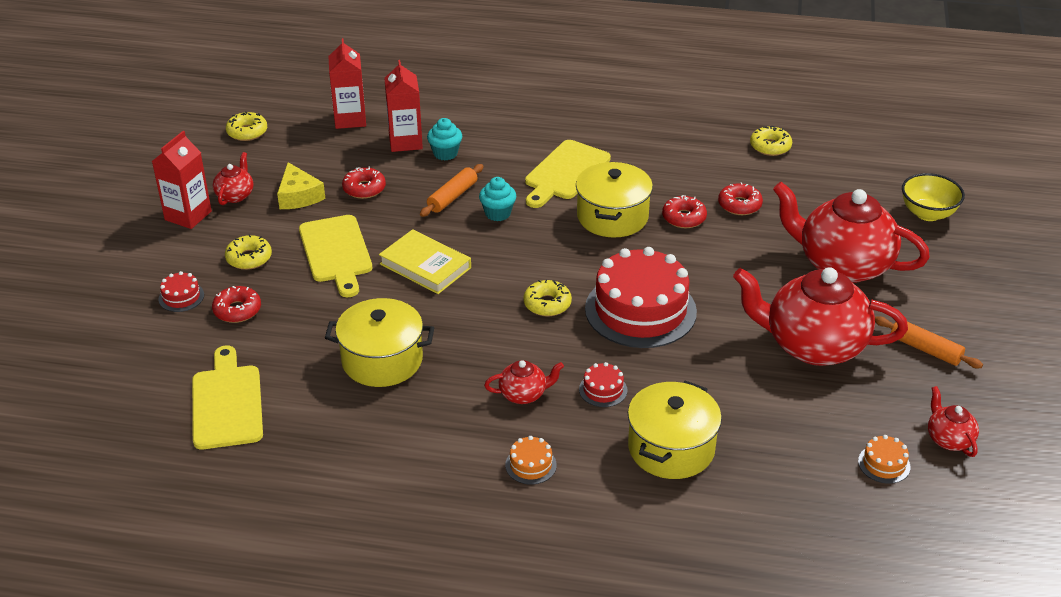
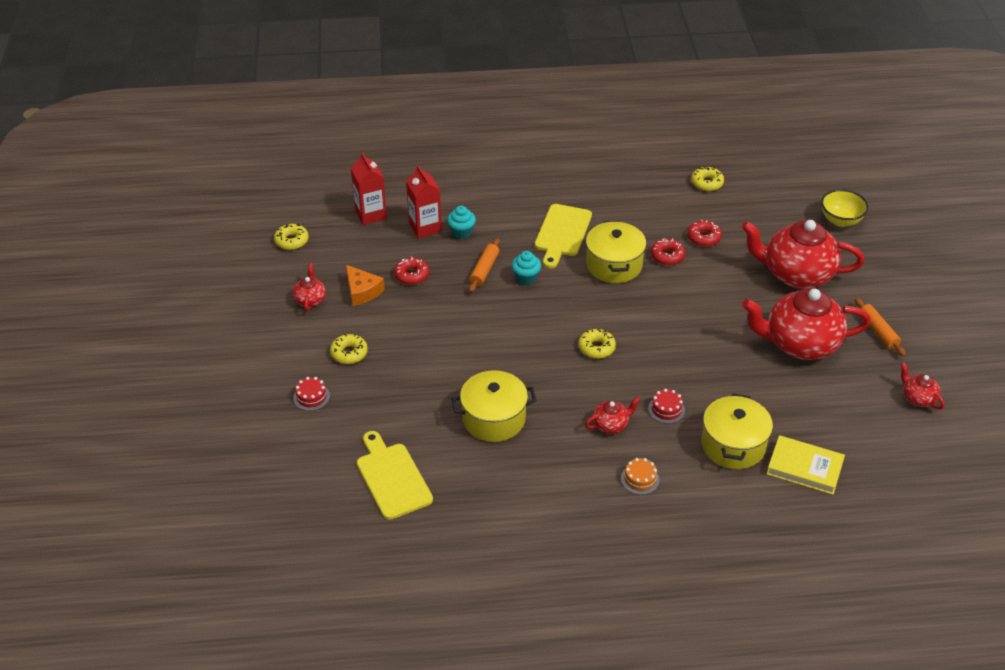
camera: 15 degrees left, 5 degrees up
red carton [152,131,212,229] -> none
red donut [212,286,261,323] -> none
yellow cheese [277,162,325,209] -> orange cheese [346,265,385,306]
yellow cutting board [299,215,372,297] -> none
yellow book [379,229,471,294] -> yellow book moved to [767,435,845,495]
red cake [585,247,697,348] -> none
orange cake [858,435,910,484] -> none
orange rolling pin [875,316,983,368] -> orange rolling pin turned 45 degrees clockwise [855,298,906,356]

